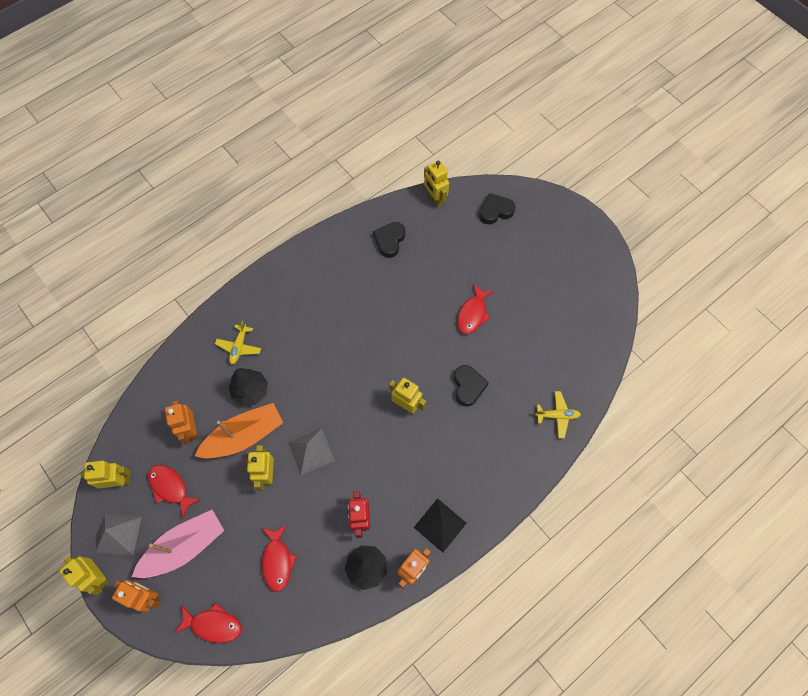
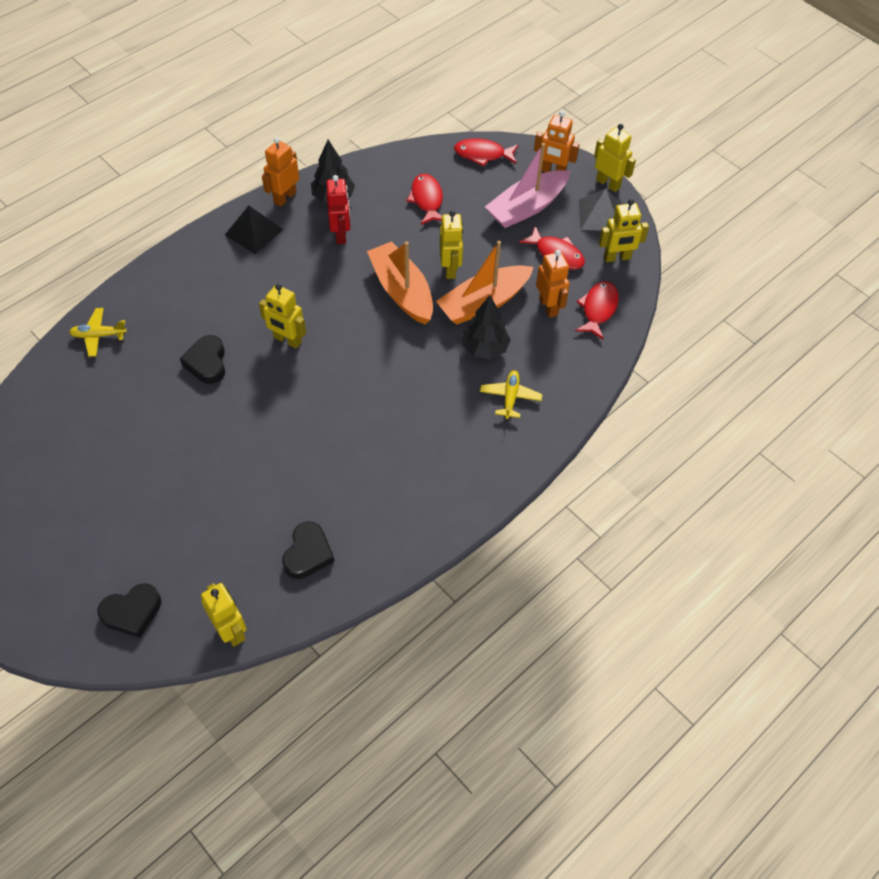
camera: 175 degrees right, 10 degrees down
grey pyramid [288,428,335,475] -> orange boat [367,241,433,324]
red fish [457,284,494,334] -> red fish moved to [575,281,619,339]

